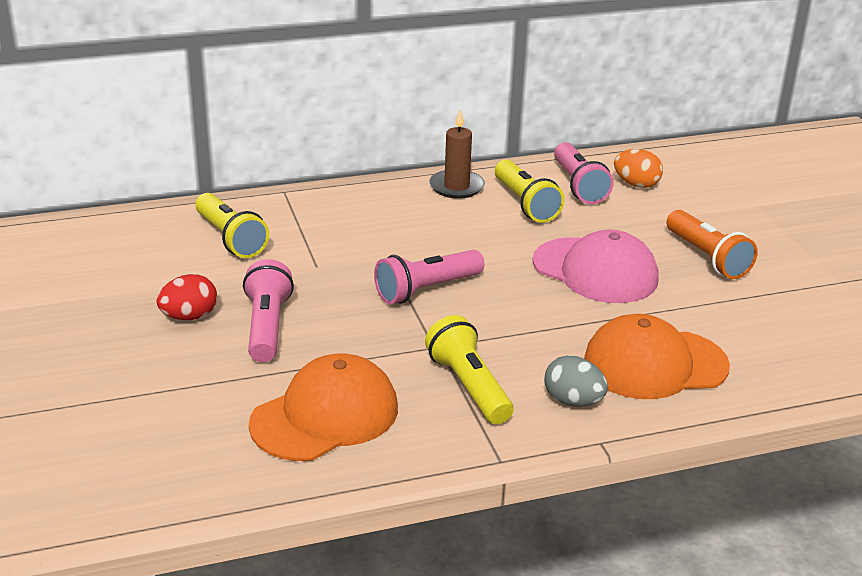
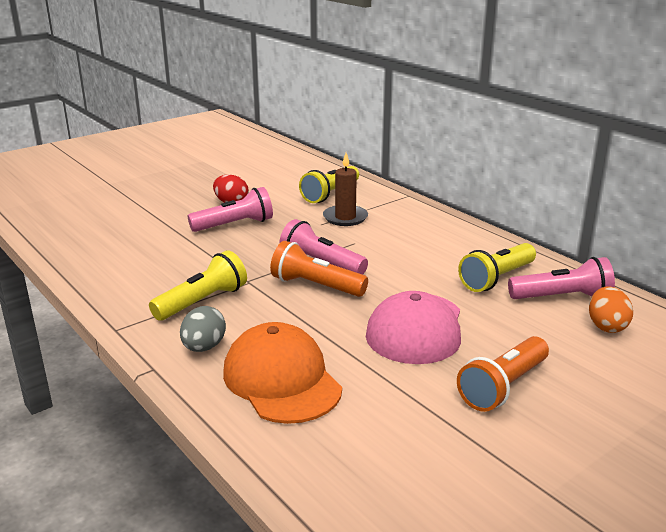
camera: 70 degrees right, 5 degrees down
orange cap [249,354,398,461] -> none
brown candle [430,110,485,199] -> brown candle moved to [323,153,368,226]
pink flashlight [554,142,614,204] -> pink flashlight turned 150 degrees counterclockwise [508,257,615,299]
none -> orange flashlight [270,241,368,297]

